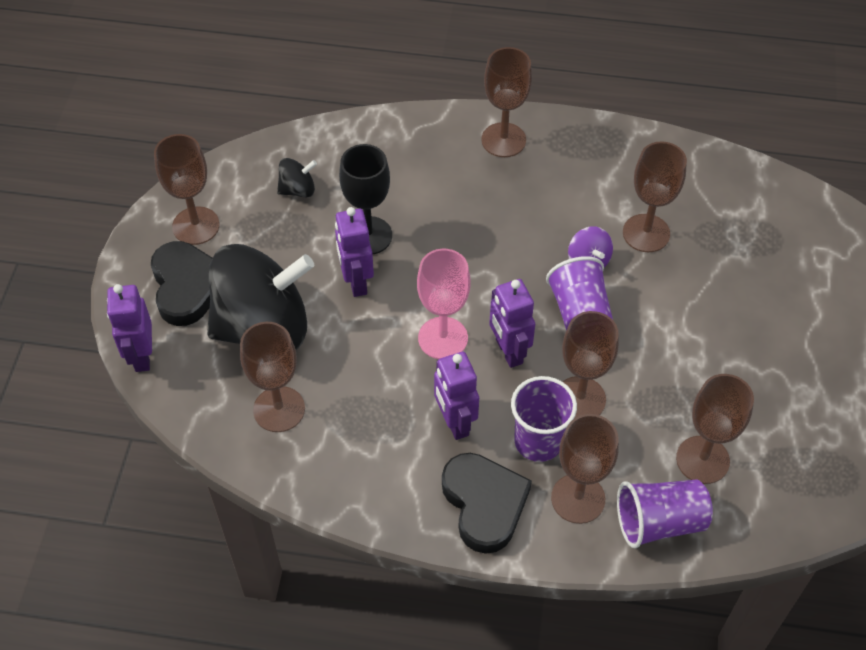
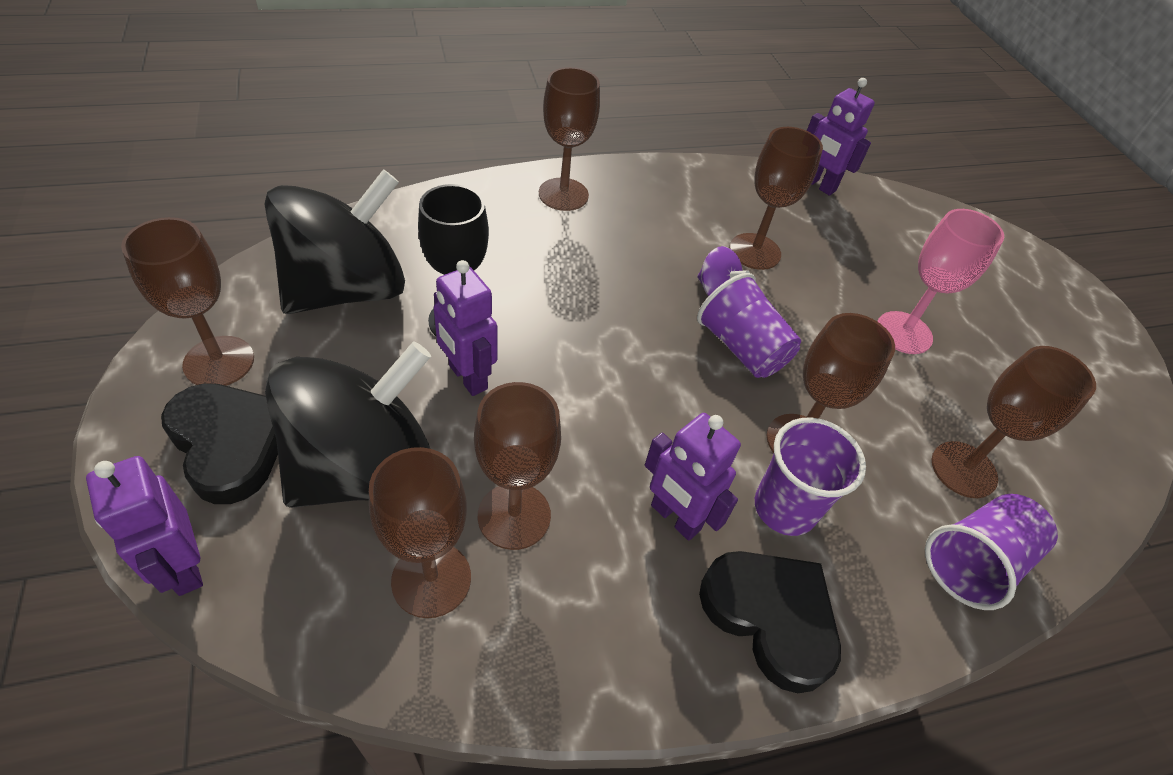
camera: 30 degrees left, 5 degrees down
black spinning top [277,158,317,198] -> black spinning top [265,169,405,314], size x2.46
pink goblet [417,249,470,359] -> pink goblet moved to [877,209,1004,354]
purple robot [489,279,535,368] -> purple robot moved to [807,78,875,196]
brown goblet [551,414,619,524] -> brown goblet moved to [474,382,561,550]

